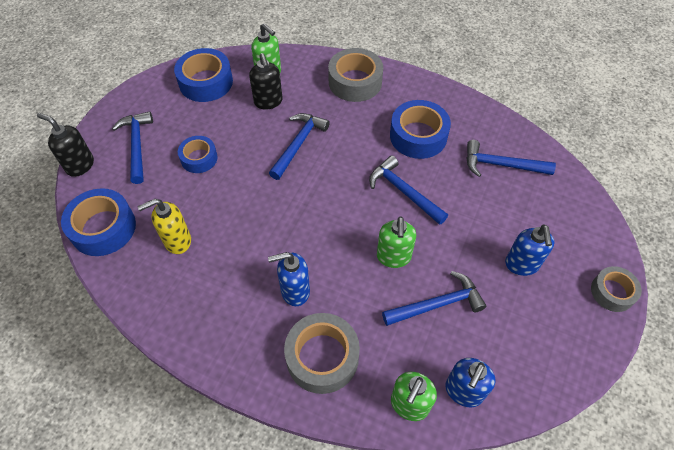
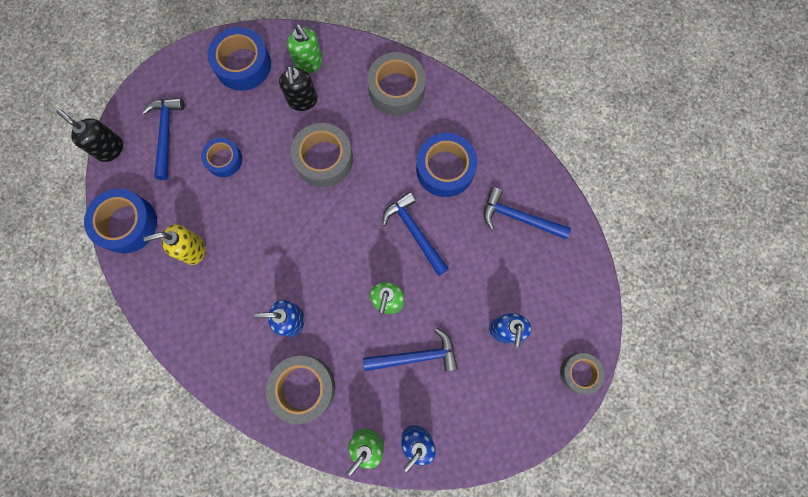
camera: 10 degrees right, 20 degrees up
blue hammer [269,113,330,180] -> grey tape [291,123,353,187]

